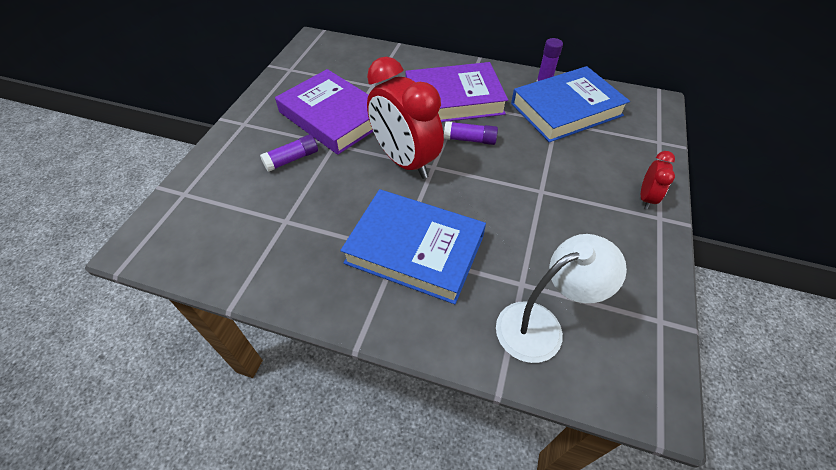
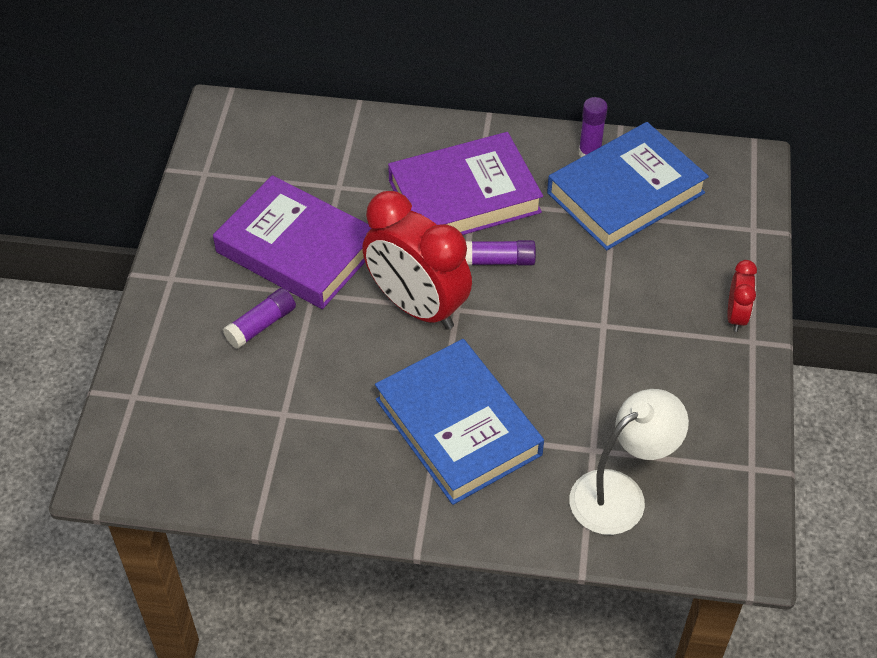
camera: 10 degrees left, 0 degrees up
blue book [340,189,486,304] -> blue book turned 45 degrees clockwise [375,339,544,505]

